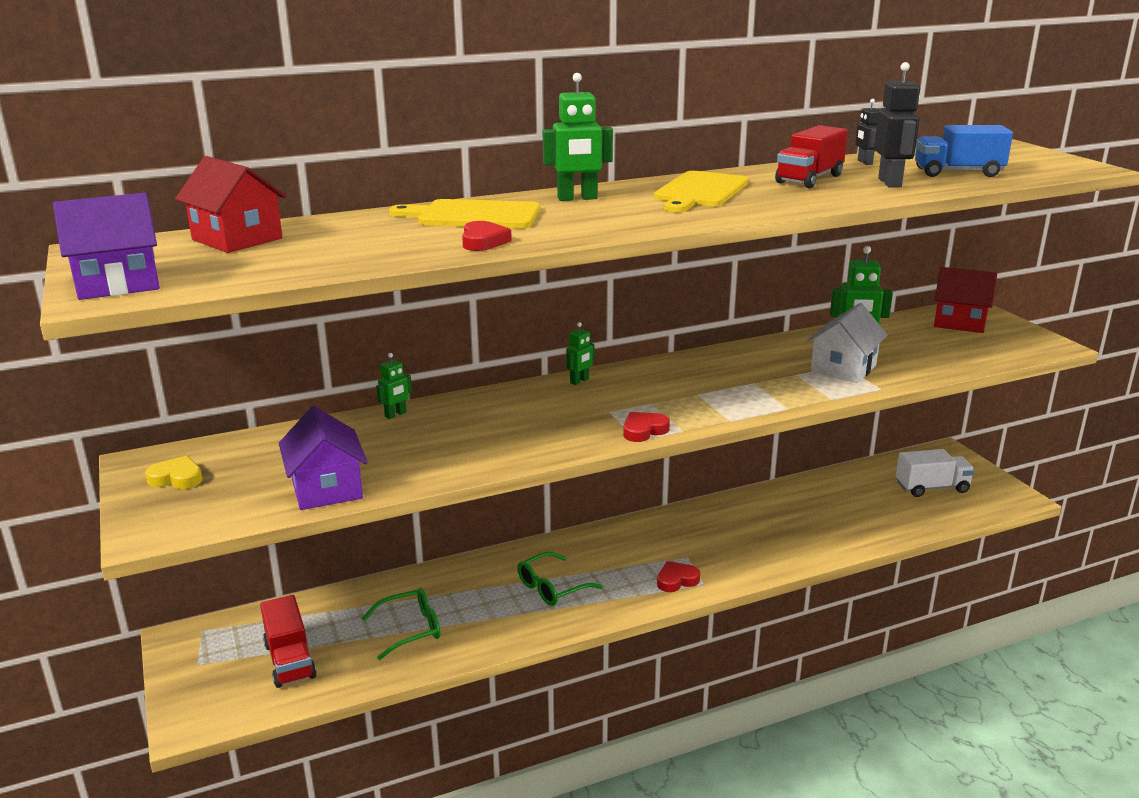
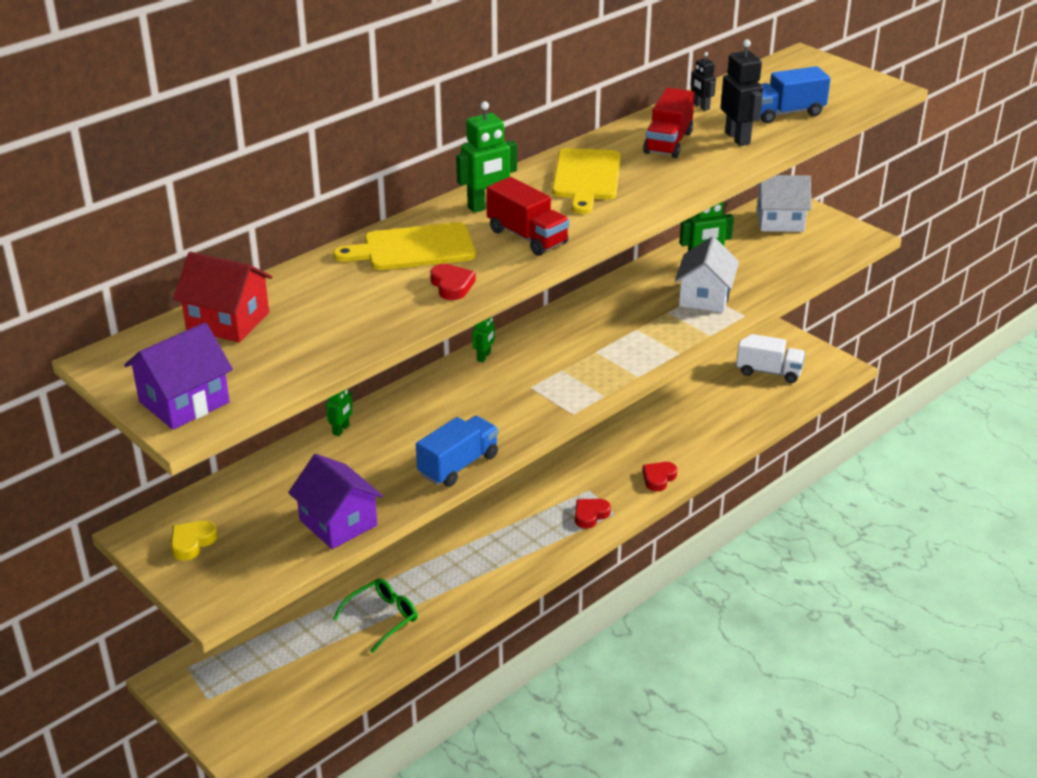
camera: 20 degrees left, 10 degrees up
yellow heart [145,456,203,489] -> yellow heart turned 45 degrees counterclockwise [171,521,217,561]
red truck [260,595,317,688] -> red truck moved to [486,177,570,256]
green glasses [517,552,603,606] -> none
red heart [623,412,670,442] -> red heart moved to [642,462,677,492]
white truck [896,449,975,497] -> white truck turned 45 degrees clockwise [736,334,805,383]
red house [934,267,997,333] -> white house [756,175,811,232]
none -> blue truck [416,416,499,487]

